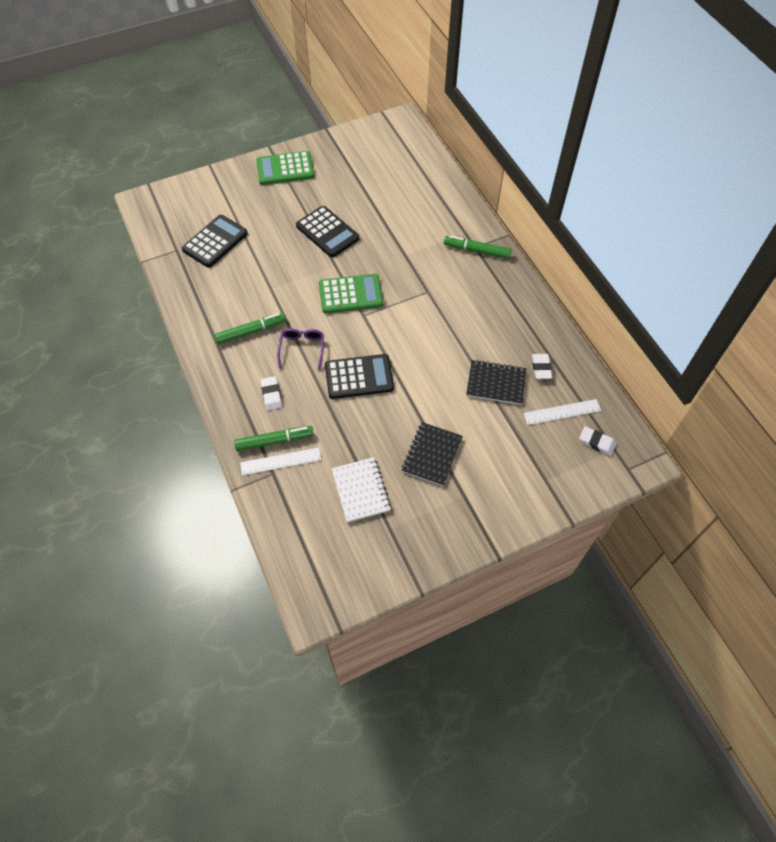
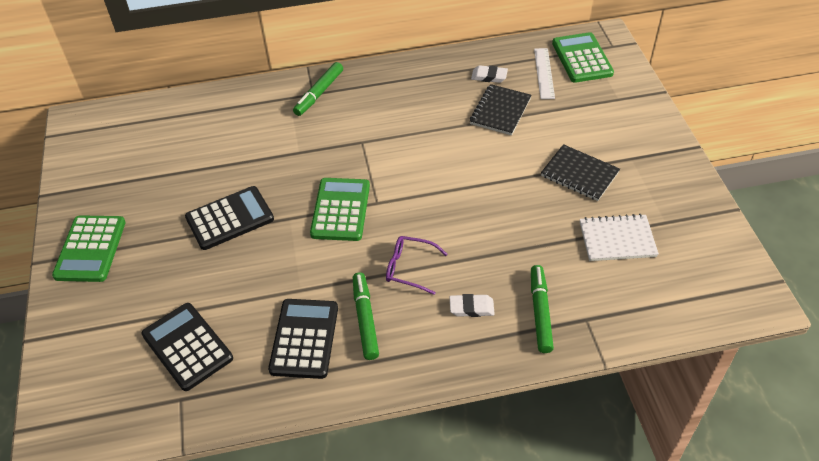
camera: 75 degrees left, 10 degrees down
white ruler [240,448,321,476] -> none
black calculator [325,354,394,399] -> black calculator moved to [268,299,338,379]
white eraser [579,426,616,456] -> green calculator [552,32,614,83]

